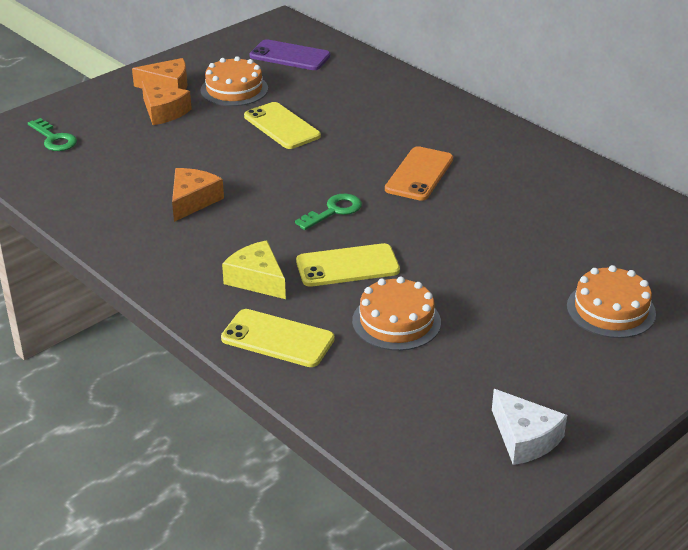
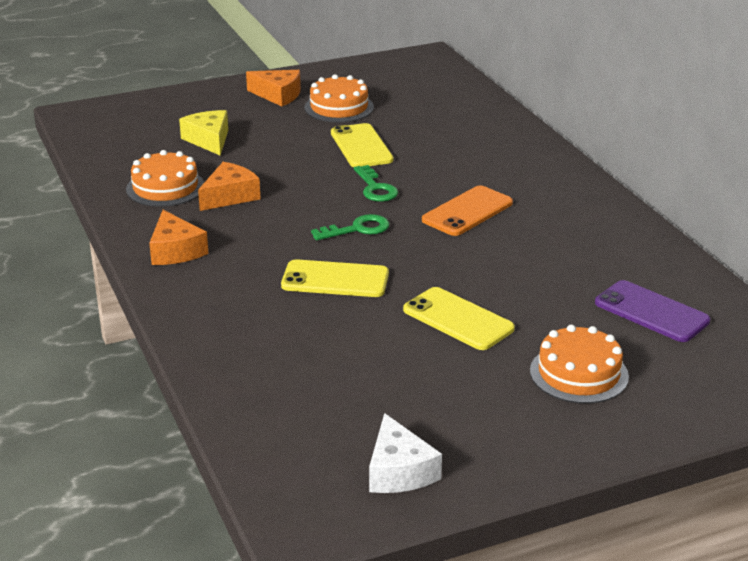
camera: 20 degrees right, 5 degrees down
green key [28,118,77,151] -> green key moved to [354,165,398,202]
orange cheese [142,81,192,125] -> orange cheese moved to [149,210,209,265]
yellow phone [221,309,335,367] -> yellow phone moved to [403,287,515,350]
yellow cheese [222,240,286,299] -> yellow cheese moved to [179,110,228,156]
purple phone [250,39,330,70] -> purple phone moved to [595,280,710,342]
orange cake [352,277,441,351] -> orange cake moved to [126,150,204,207]

